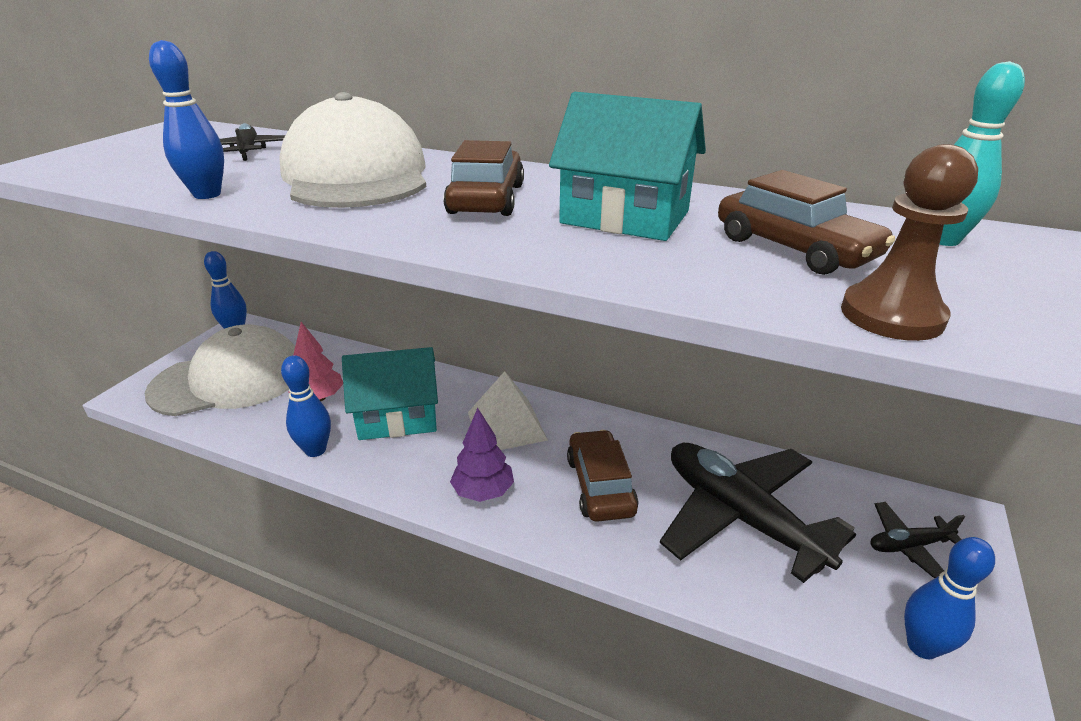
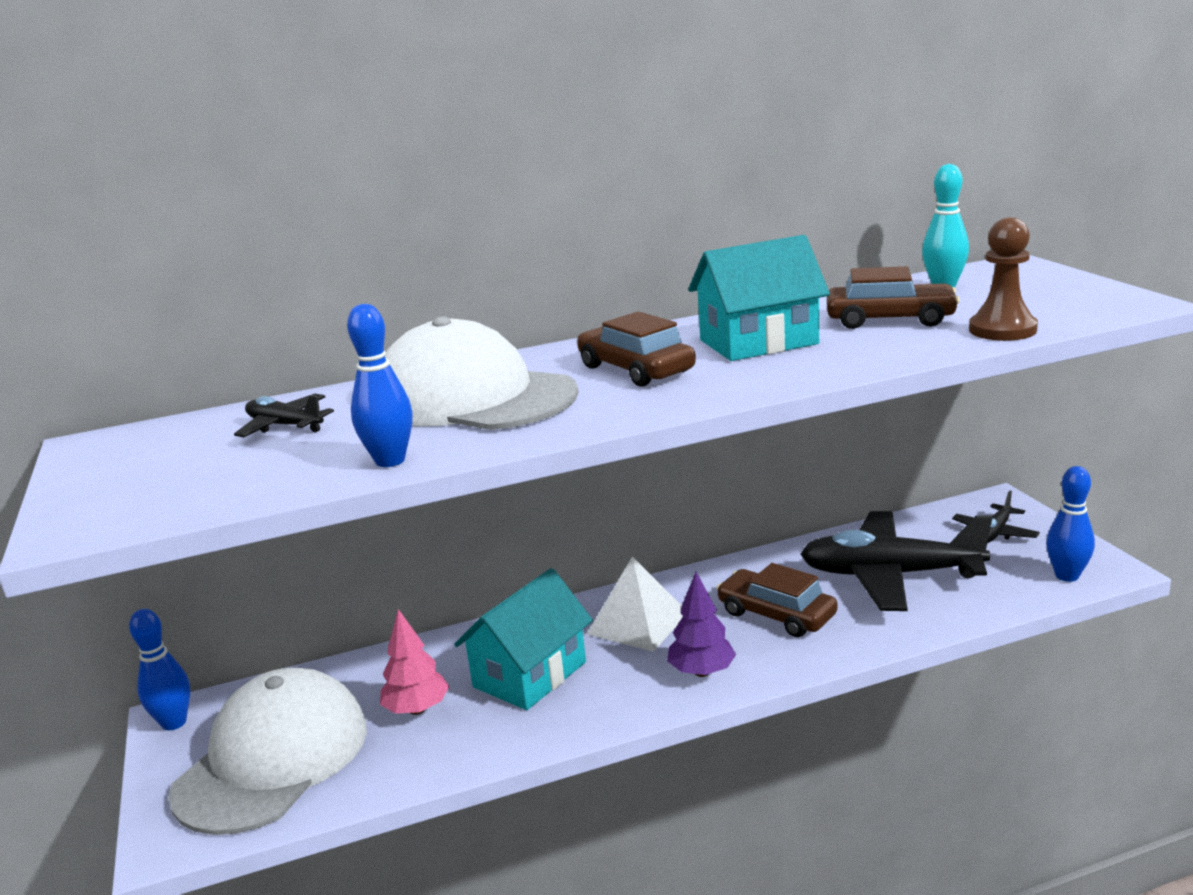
camera: 40 degrees left, 10 degrees down
blue bowling pin [281,355,331,457] -> none

